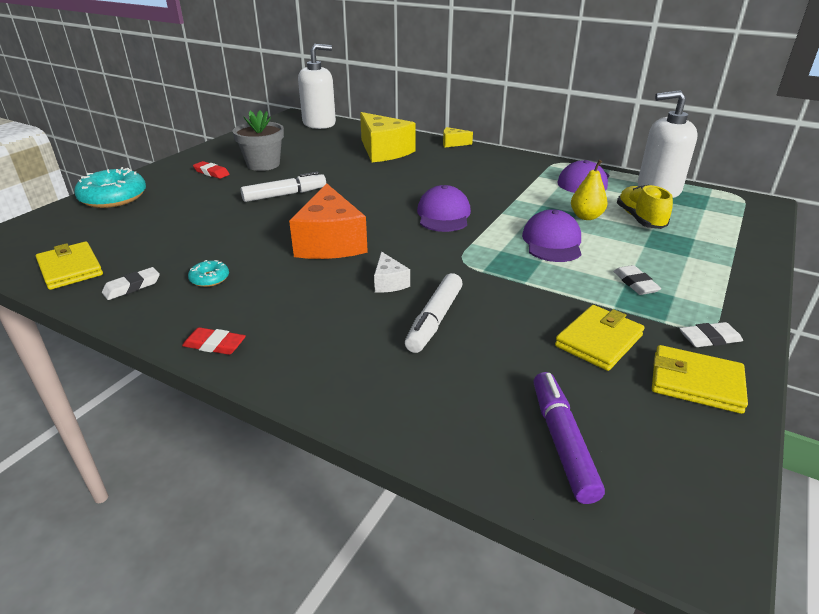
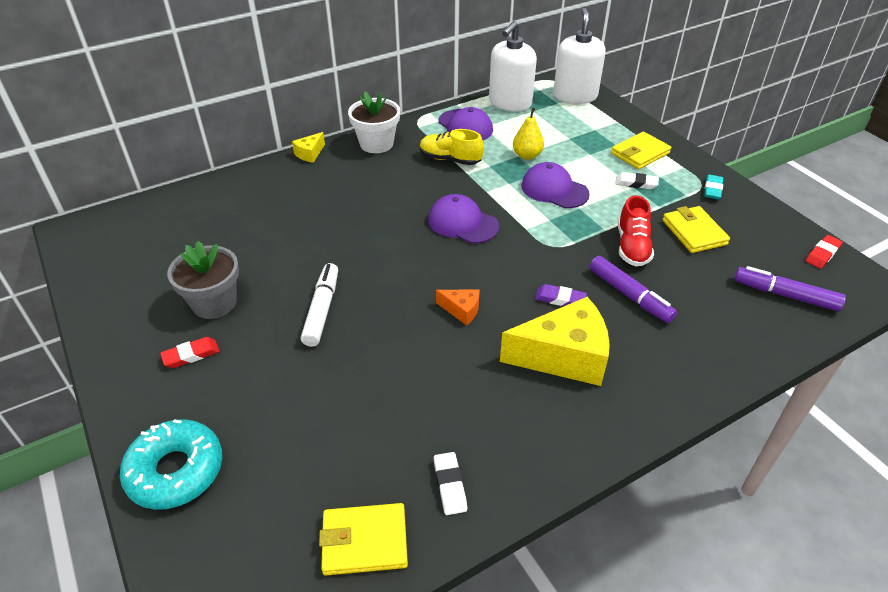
camera: 60 degrees left, 10 degrees up
red eraser [182,327,246,355] -> red eraser moved to [805,235,843,269]
turquoise donut [188,260,229,287] -> none
orange cheese [289,183,368,259] -> orange cheese [436,290,480,326], size x0.46
white soap dispenser [298,44,336,129] -> white soap dispenser moved to [553,8,605,104]
yellow cheese [360,112,416,162] -> yellow cheese moved to [500,297,610,386]
white cheese [374,252,410,293] -> purple eraser [535,284,587,306]
white marker [405,273,462,353] -> purple marker [589,256,677,323]
yellow shoe [617,185,673,229] -> yellow shoe moved to [420,129,484,165]
yellow wallet [652,345,748,414] -> yellow wallet moved to [611,132,671,169]
white eraser [679,322,743,347] -> turquoise eraser [704,174,723,199]
none -> white flower pot [348,92,400,153]
none -> red shoe [618,195,654,266]

